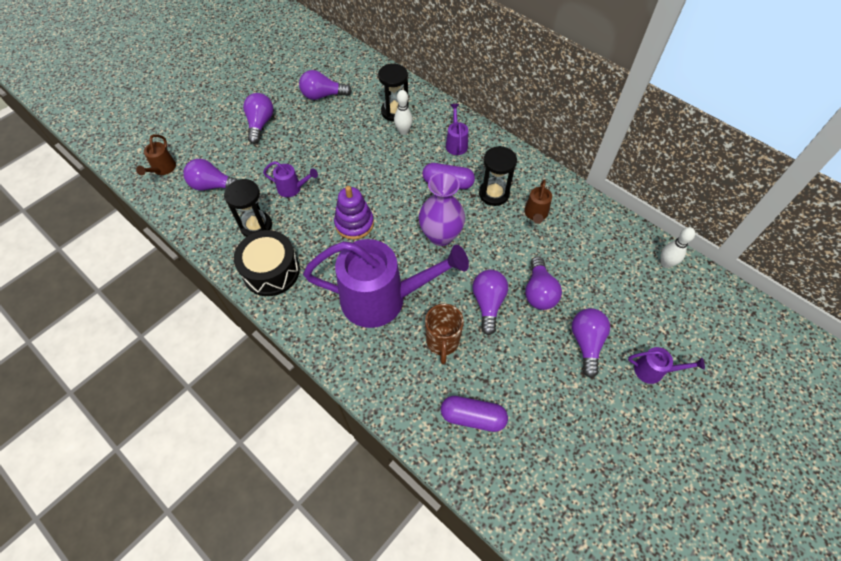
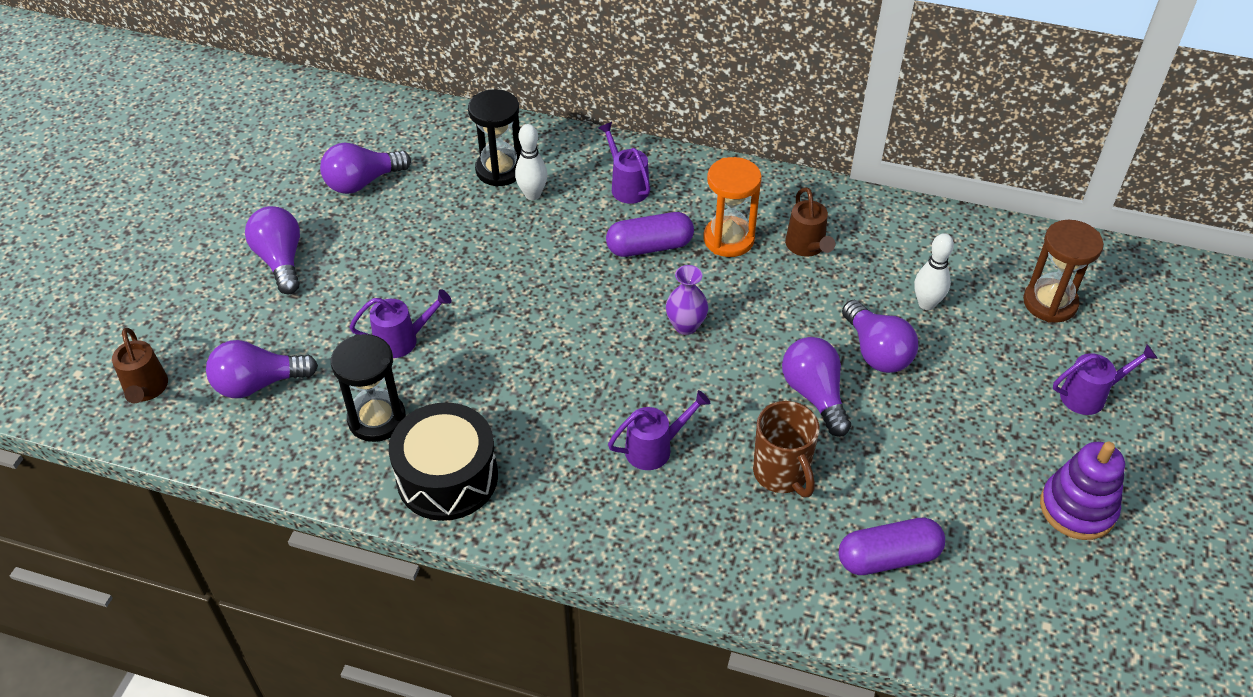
camera: 25 degrees left, 10 degrees down
purple watering can [303,239,469,328] -> purple watering can [608,390,711,470], size x0.42
purple stacking toy [334,186,374,240] -> purple stacking toy moved to [1040,442,1125,540]
purple vase [419,172,465,246] -> purple vase [666,265,708,335], size x0.56
black hourglass [479,146,517,206] -> orange hourglass [703,157,762,257]
purple light bulb [572,308,610,378] -> none
white bowling pin [661,227,695,268] -> white bowling pin moved to [914,233,954,310]
none -> brown hourglass [1023,220,1104,323]

